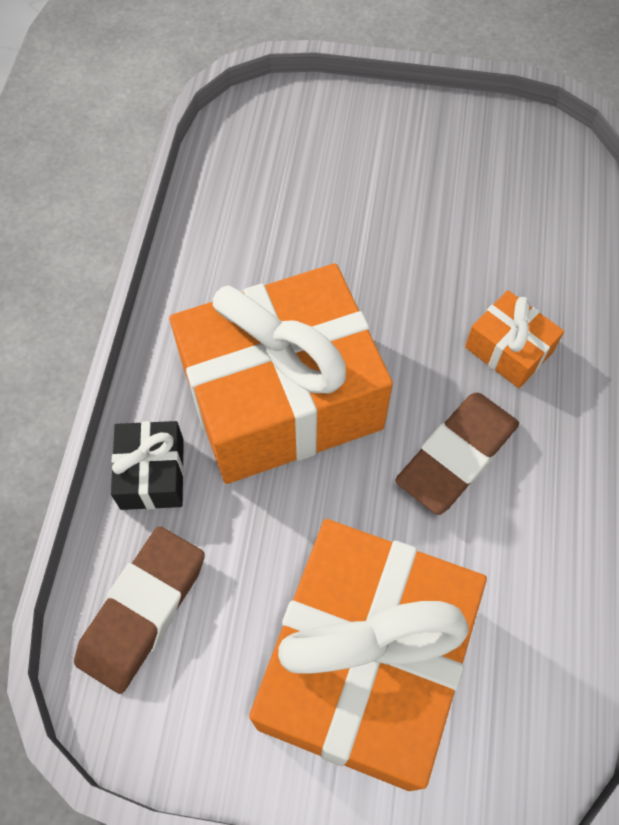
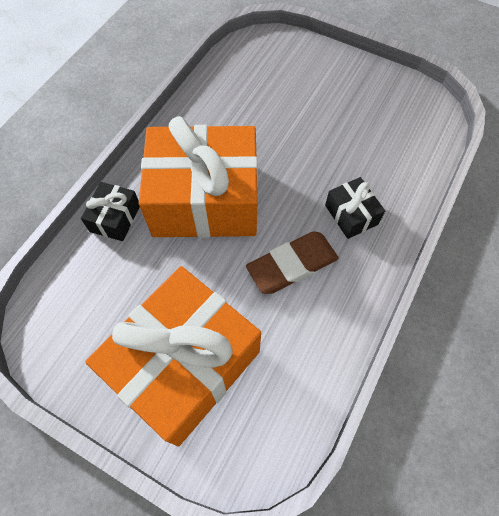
camera: 20 degrees right, 0 degrees up
brown eraser [74,526,205,694] -> none
orange gift [465,290,564,388] -> black gift [325,177,385,239]

